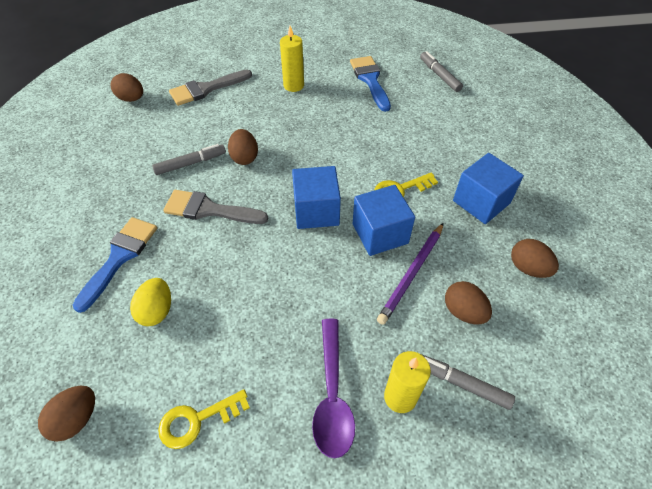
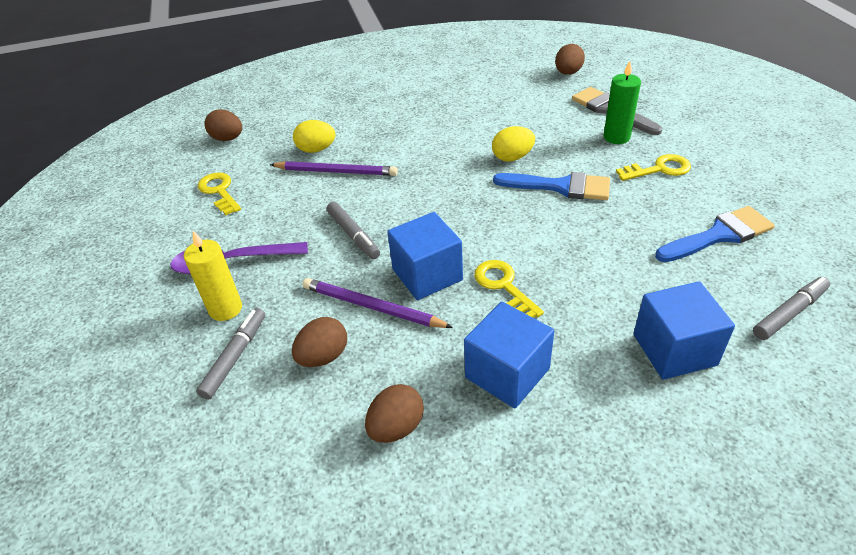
camera: 85 degrees right, 10 degrees down
blue brush [73,217,157,313] -> blue brush moved to [493,172,610,200]
grey marker [152,144,226,175] -> grey marker moved to [327,202,380,259]
grey brush [163,190,268,224] -> none
brown egg [228,129,258,165] -> yellow egg [492,126,535,162]
yellow candle [280,26,304,92] -> yellow key [616,154,691,181]
blue cube [292,166,341,229] -> blue cube moved to [633,281,735,379]
none -> purple pencil [270,161,398,176]
none -> green candle [604,61,641,144]

